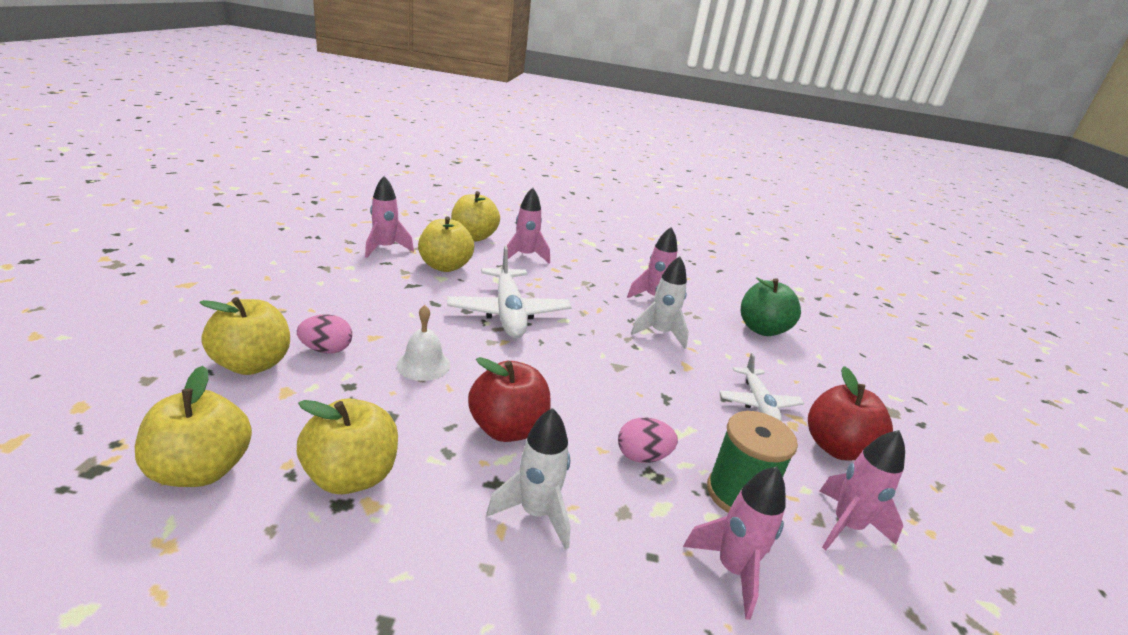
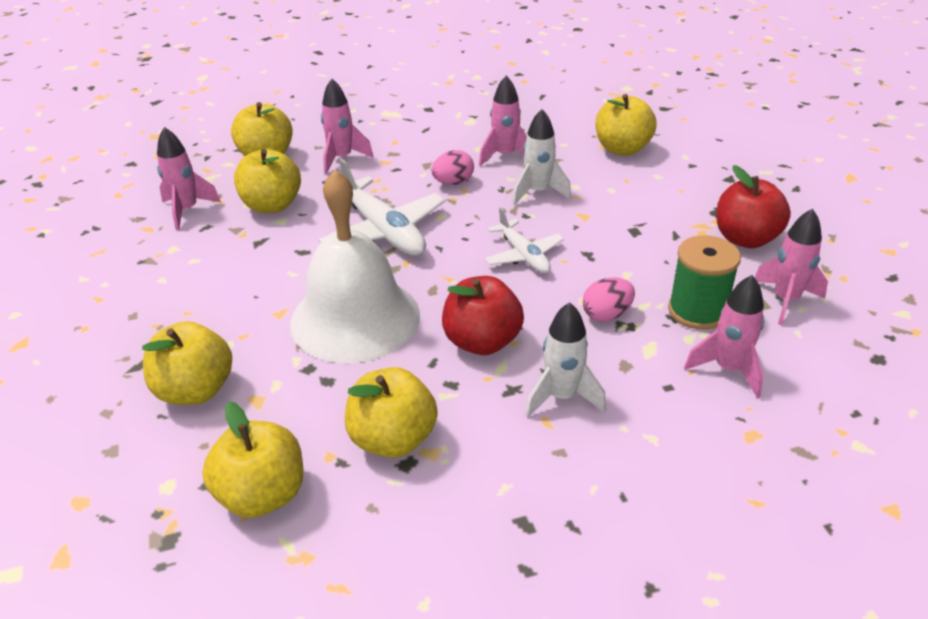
camera: 20 degrees left, 10 degrees up
pink egg [297,314,352,354] -> pink egg moved to [432,150,474,185]
white bell [397,305,451,381] -> white bell [290,170,420,363], size x2.29
white plane [719,353,804,421] -> white plane moved to [485,208,564,273]
green apple [741,277,801,336] -> yellow apple [595,94,656,156]

